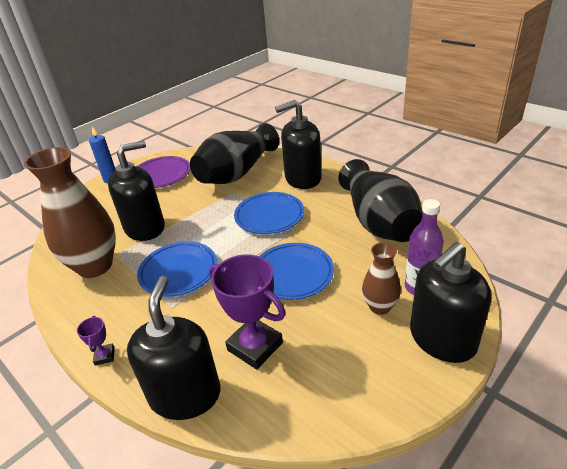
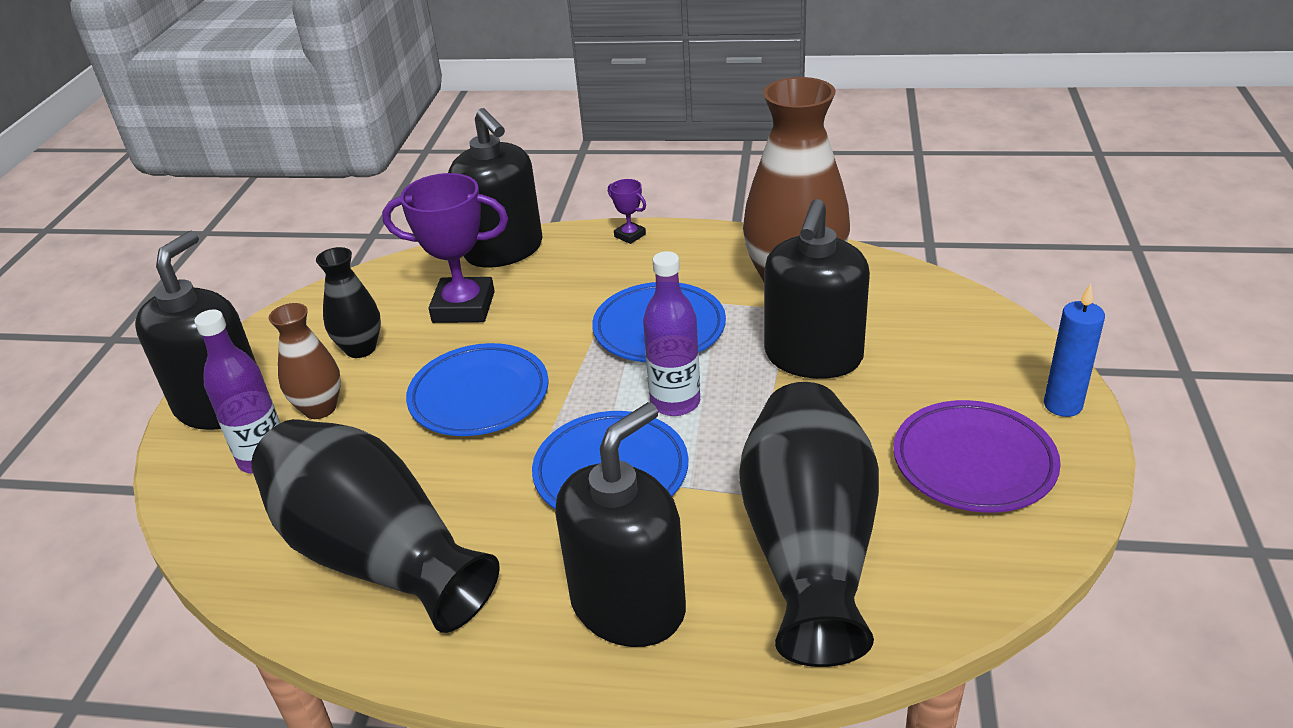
camera: 145 degrees right, 0 degrees up
none -> black vase [316,247,381,358]
none -> purple bottle [643,251,700,416]

